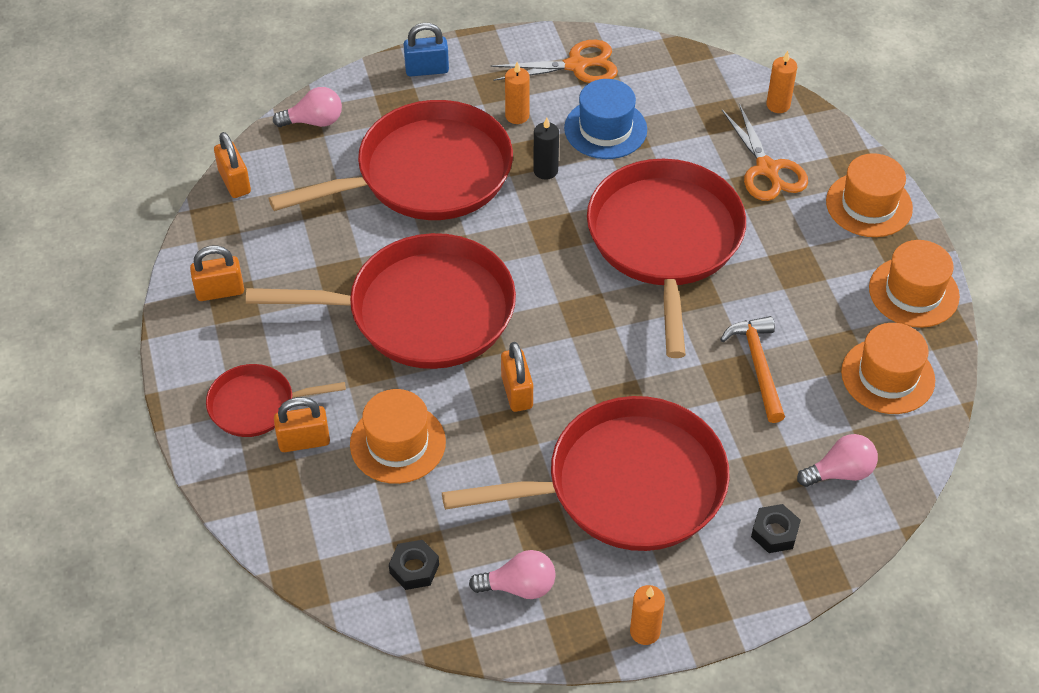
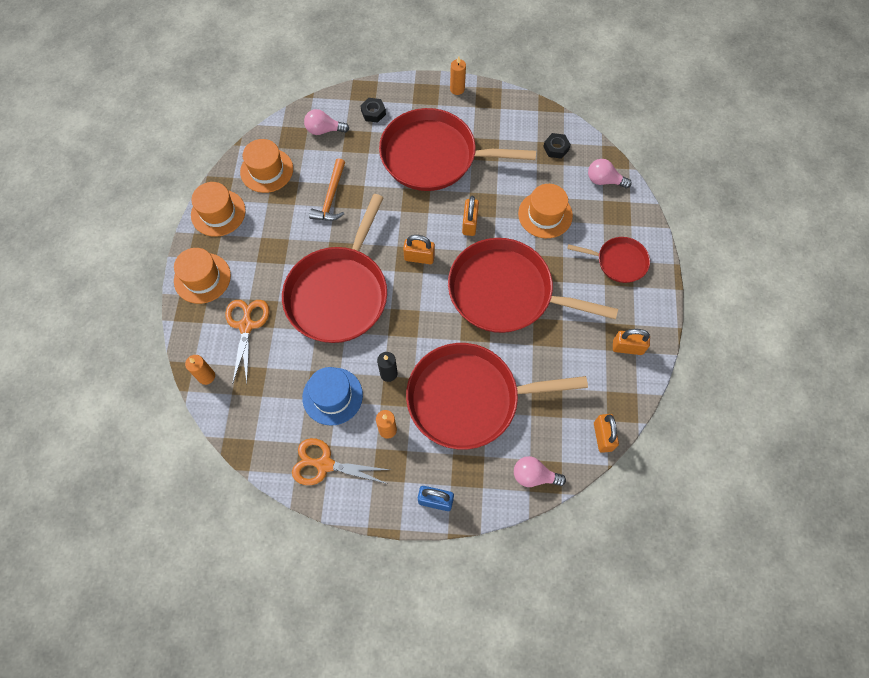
camera: 160 degrees left, 15 degrees up
orange padlock [274,397,330,452] -> orange padlock moved to [403,235,435,264]
pink light bulb [469,550,555,599] -> pink light bulb moved to [588,159,632,188]

